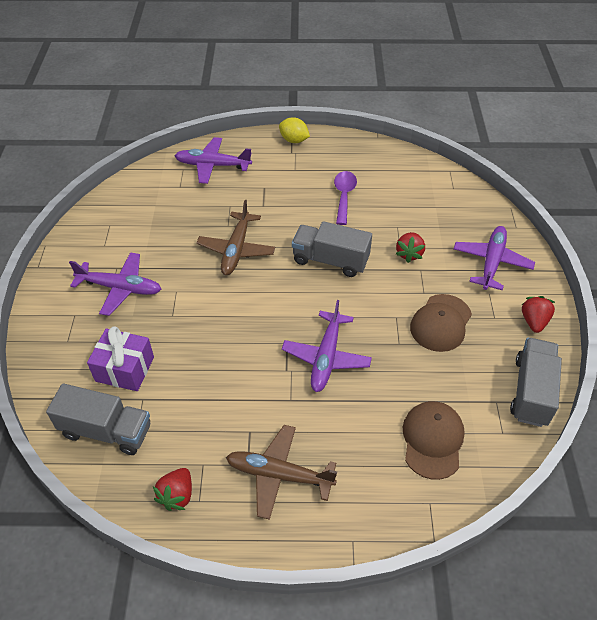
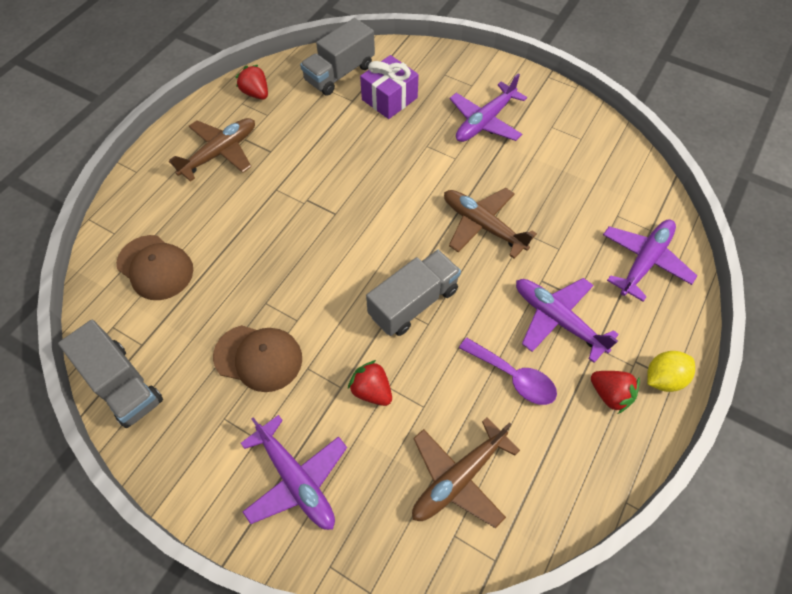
camera: 120 degrees right, 10 degrees up
purple plane [282,300,372,392] -> purple plane moved to [516,278,619,363]
brown cap [410,294,472,352] -> brown cap turned 135 degrees clockwise [213,325,302,392]
red strawberry [522,296,555,333] -> red strawberry moved to [591,371,640,414]
none -> brown plane [412,417,520,528]

